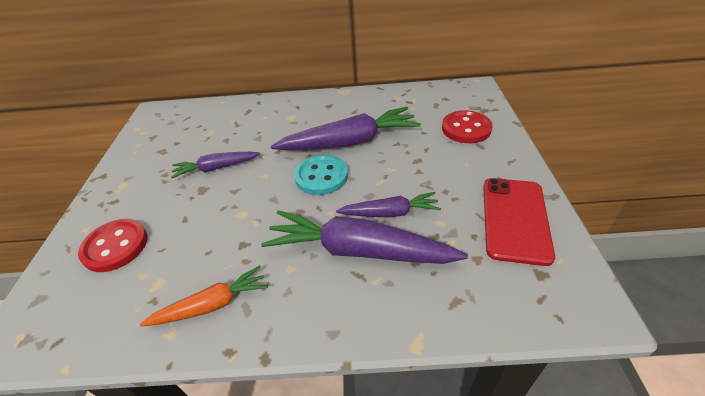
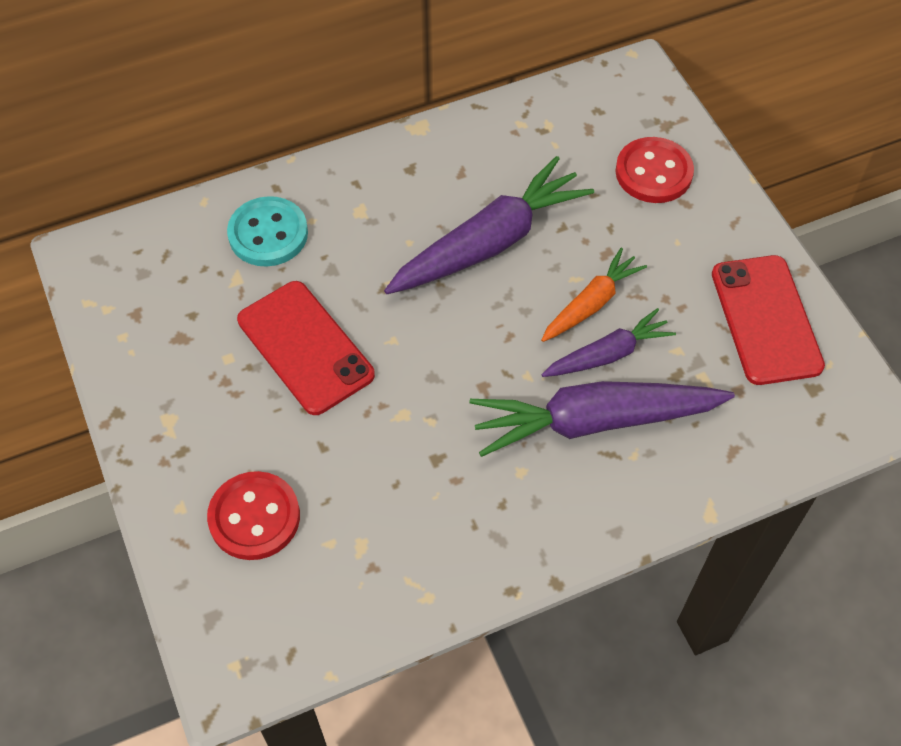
camera: 25 degrees left, 15 degrees up
orange carrot [140,265,268,327] -> orange carrot moved to [541,248,647,342]
purple carrot [171,152,260,178] -> red phone [237,281,375,415]
turquoise button [294,154,348,195] -> turquoise button moved to [227,196,308,266]

